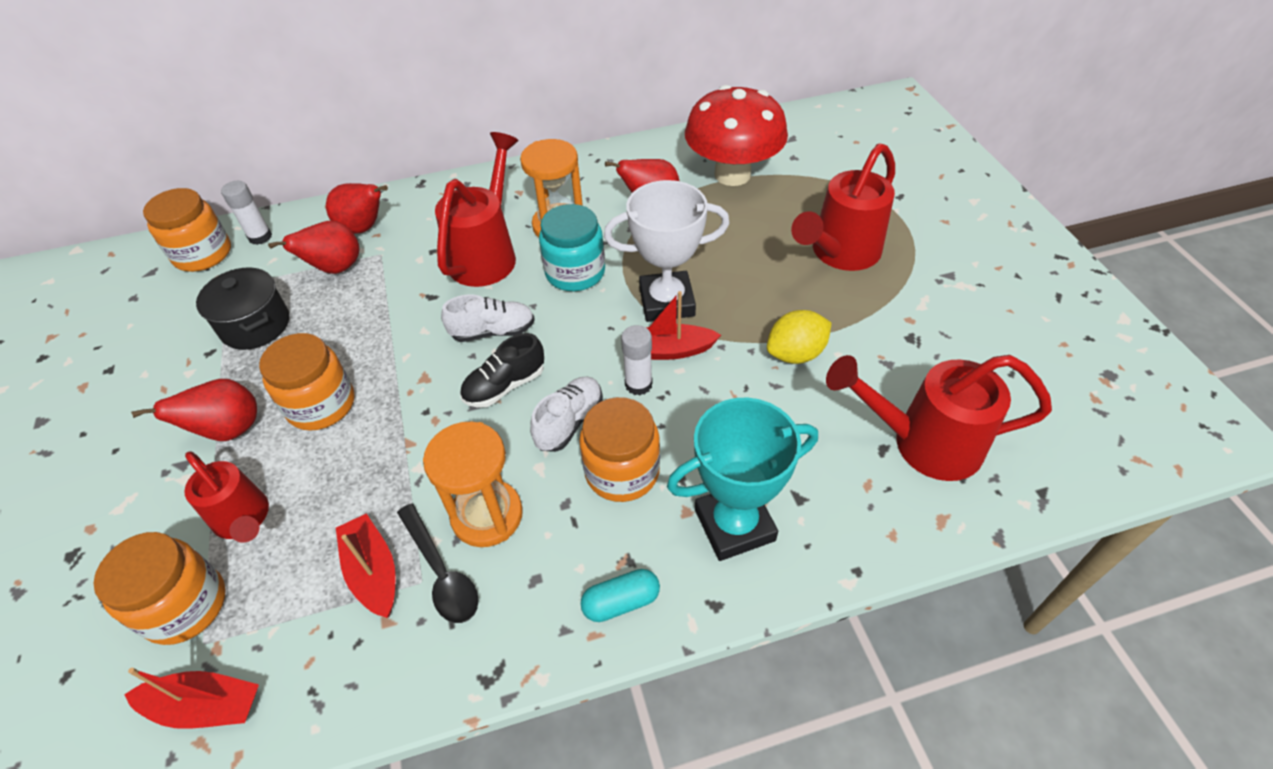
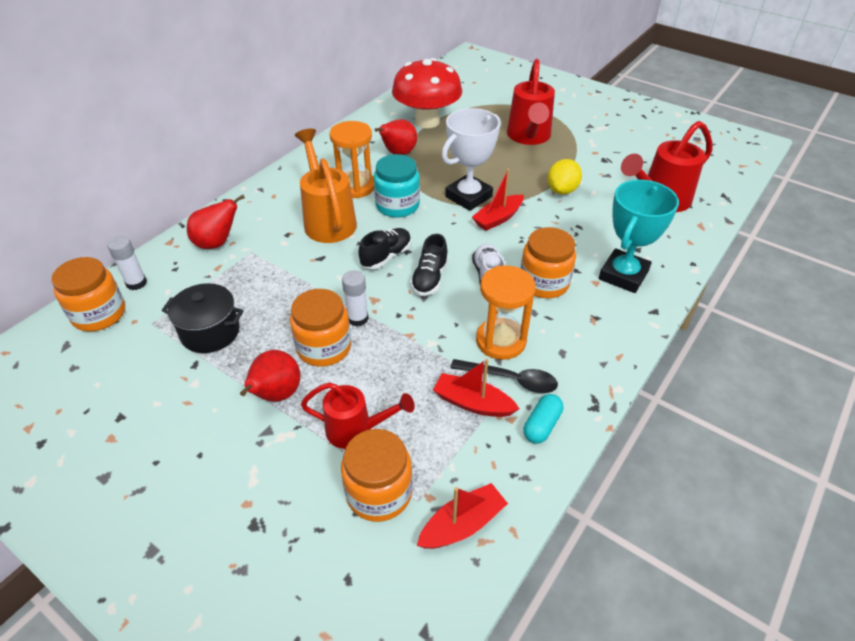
camera: 40 degrees left, 5 degrees down
red pear [268,221,359,274] -> none
red watering can [435,132,518,287] -> orange watering can [295,129,357,243]
white shoe [441,294,535,342] -> black shoe [358,228,411,269]
turquoise capsule [581,569,660,622] -> turquoise capsule moved to [523,394,563,444]
white glue stick [621,325,653,396] -> white glue stick moved to [342,270,369,327]

